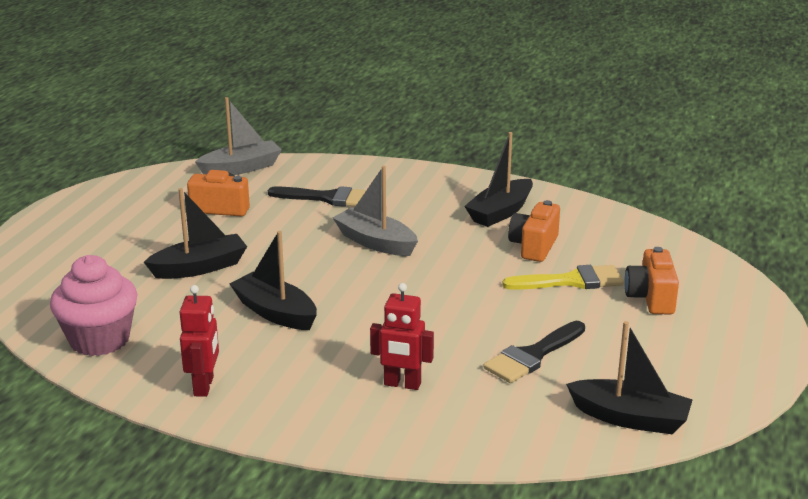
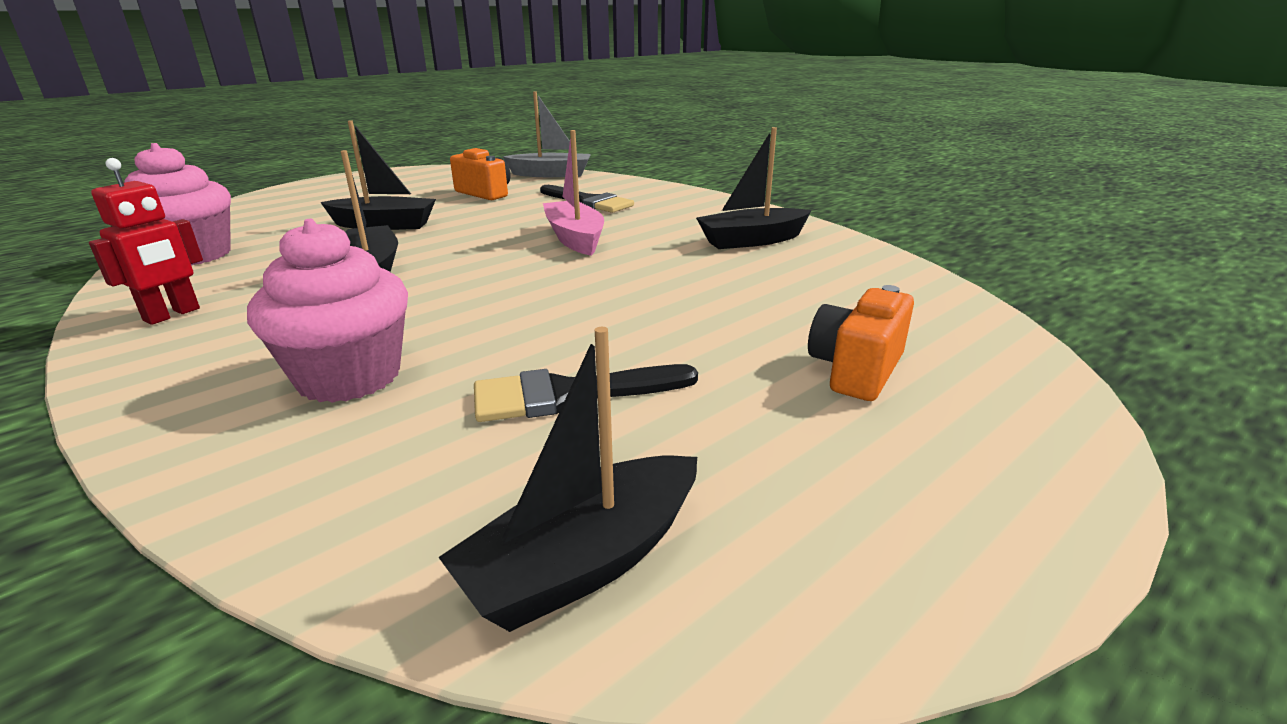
camera: 30 degrees right, 0 degrees up
grey boat [333,166,418,256] -> pink boat [543,130,604,256]
red robot [370,283,434,390] -> pink cupcake [247,219,408,403]
yellow brush [502,265,624,290] -> none
orange camera [508,200,560,262] -> none
black boat [566,321,693,434] -> black boat turned 90 degrees clockwise [438,327,697,632]

